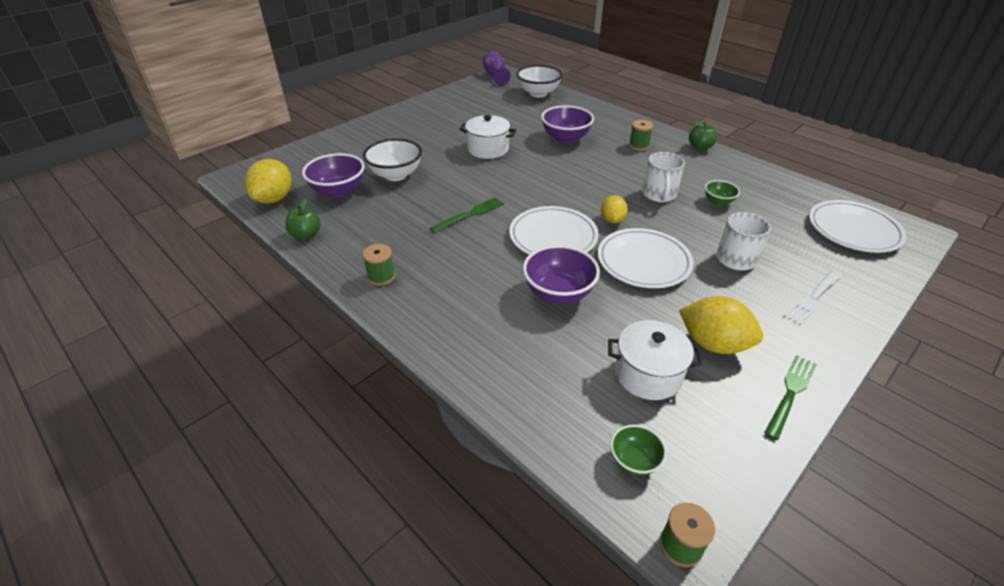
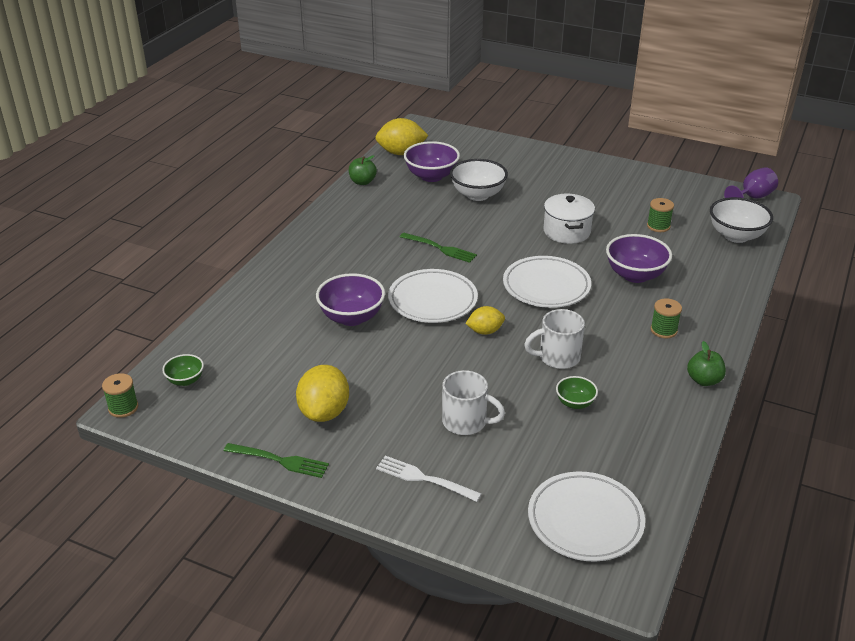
camera: 70 degrees right, 5 degrees down
green spool [362,244,395,286] -> green spool moved to [647,198,674,232]
white plate [598,228,694,288] -> white plate moved to [503,256,591,308]
white pot [608,320,703,400] -> none

